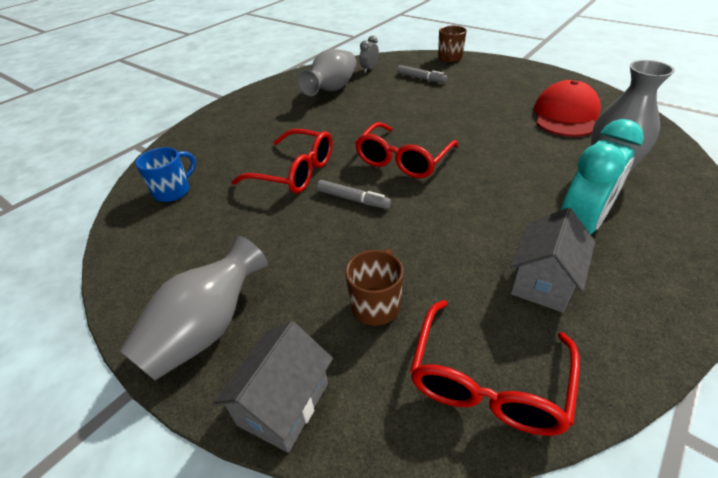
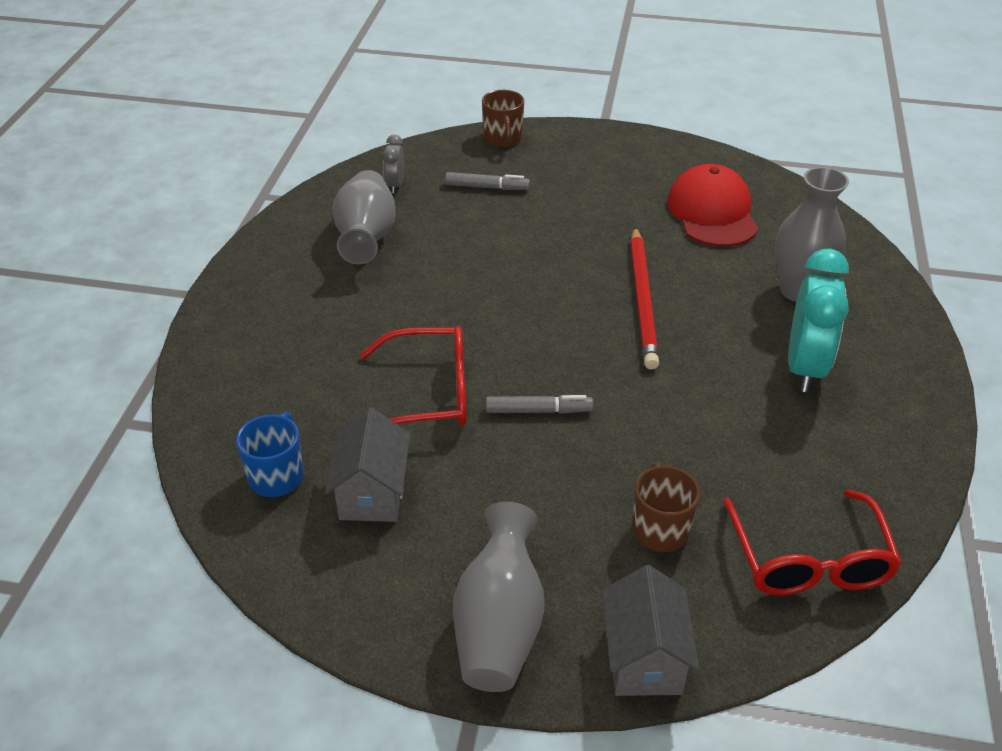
camera: 30 degrees left, 0 degrees up
red glasses [355,122,458,178] -> none
grey house [510,208,595,313] -> grey house moved to [325,407,410,522]
none -> red pencil [630,227,659,370]

